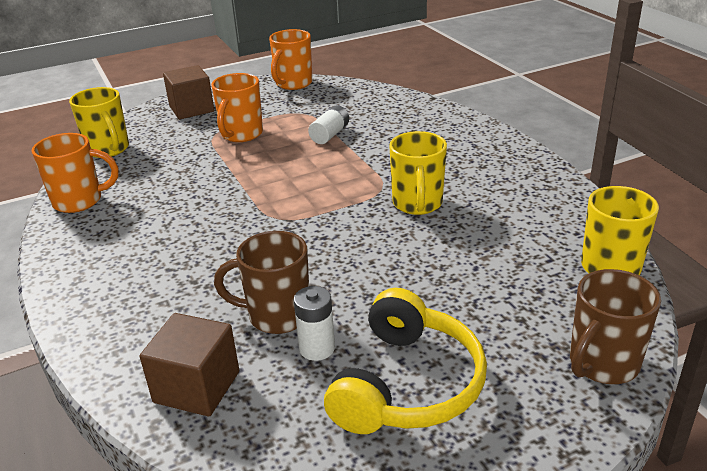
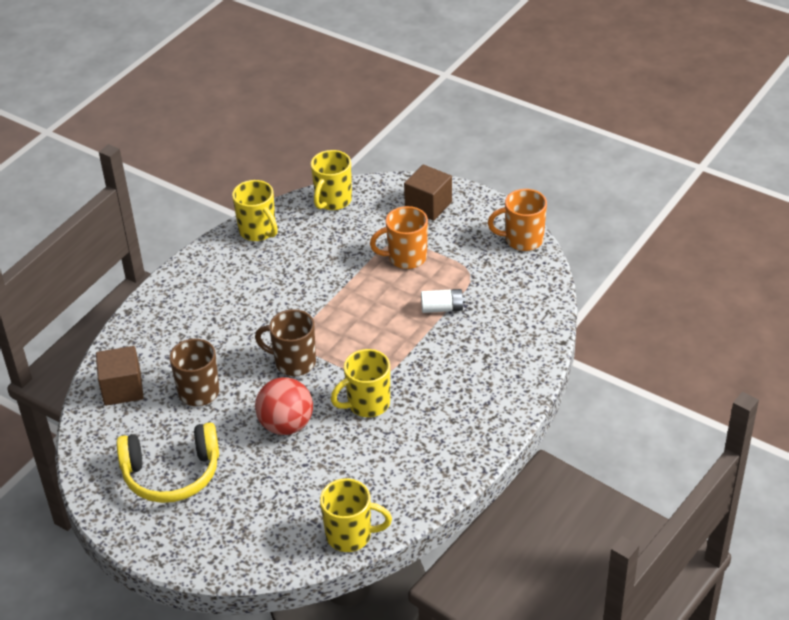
camera: 60 degrees right, 10 degrees up
orange mug [32,133,119,213] -> yellow mug [232,180,278,241]
white battery [294,286,335,361] -> none
brown mug [570,269,661,384] -> brown mug moved to [255,309,316,376]
none -> red ball [255,377,313,435]

